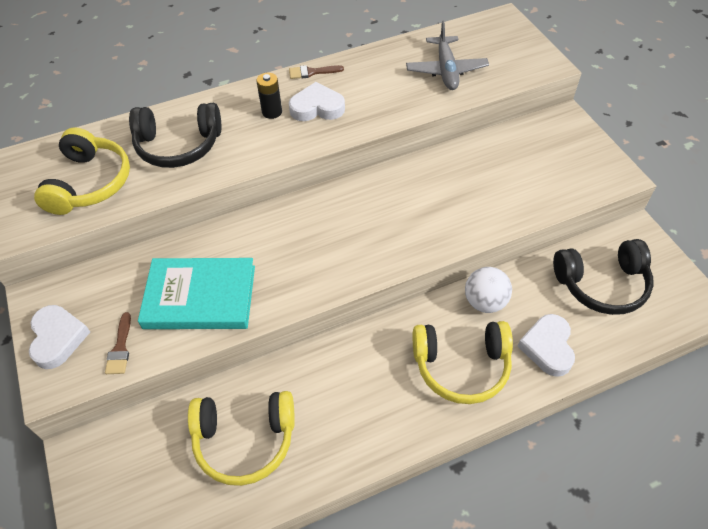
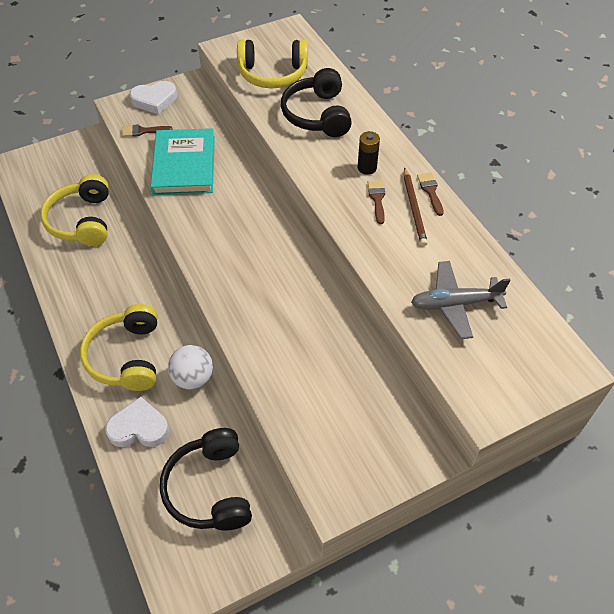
camera: 85 degrees right, 0 degrees up
white heart [289,82,345,121] -> brown brush [368,180,385,224]
none -> brown pencil [404,167,428,246]

